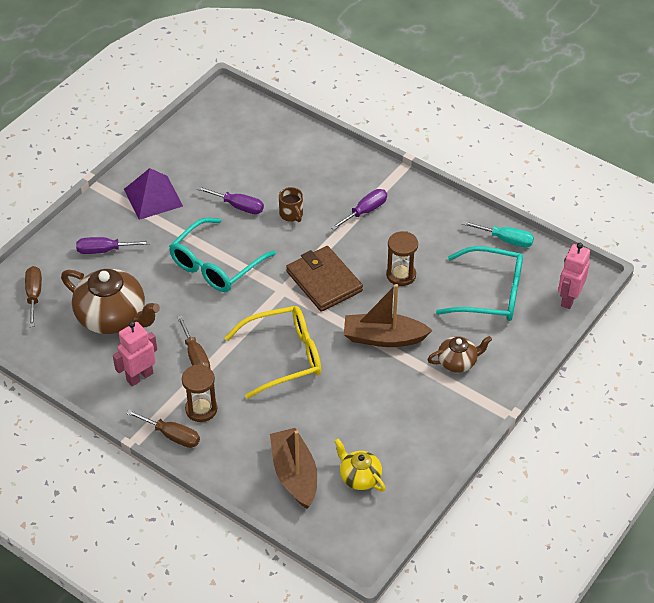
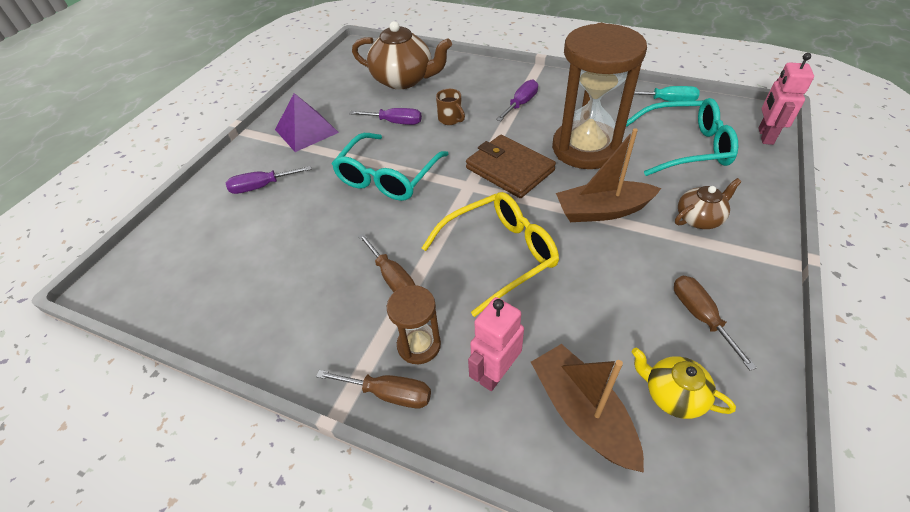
camera: 10 degrees left, 0 degrees up
brown screwdriver [25,266,42,327] -> brown screwdriver moved to [674,276,757,371]
brown teapot [61,269,160,334] -> brown teapot moved to [352,21,452,89]
pink robot [113,321,157,386] -> pink robot moved to [468,297,524,391]
brown hourglass [386,231,418,286] -> brown hourglass [552,23,647,169], size x2.11

